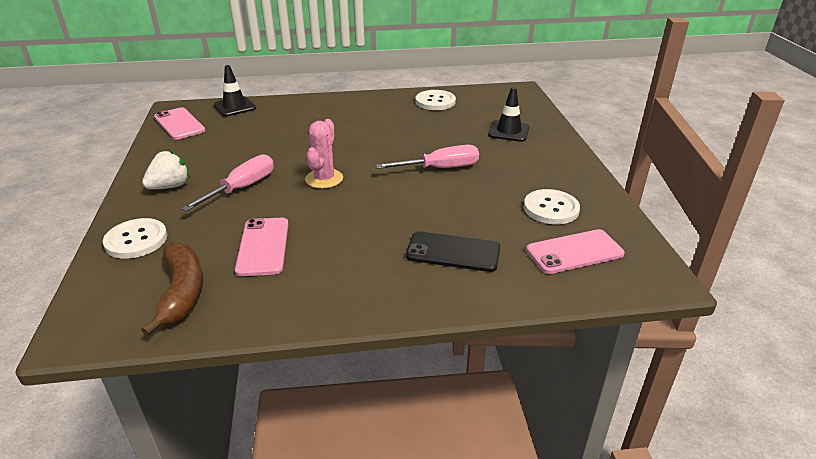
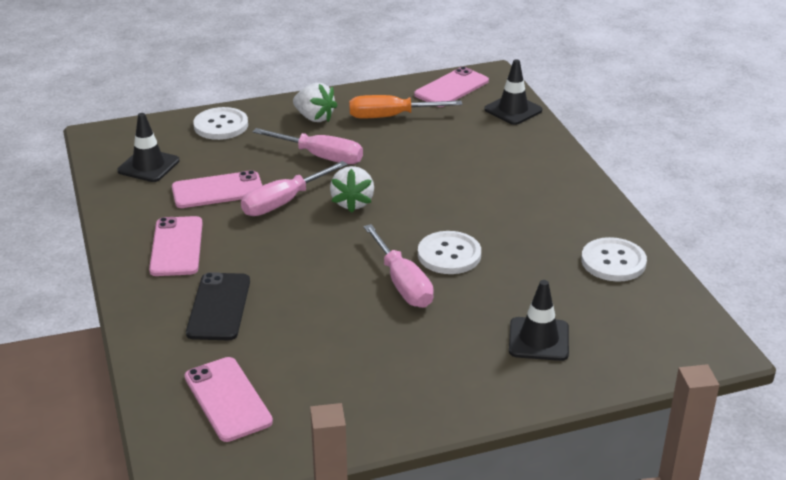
camera: 80 degrees right, 0 degrees up
brown banana [141,242,203,336] -> black traffic cone [117,113,180,182]
pink cactus [305,119,343,189] -> white strawberry [330,166,374,213]
white button [524,189,580,224] -> white button moved to [418,231,481,274]
none -> pink phone [149,216,203,276]
none -> pink screwdriver [241,161,348,216]
none -> orange screwdriver [349,95,462,118]

